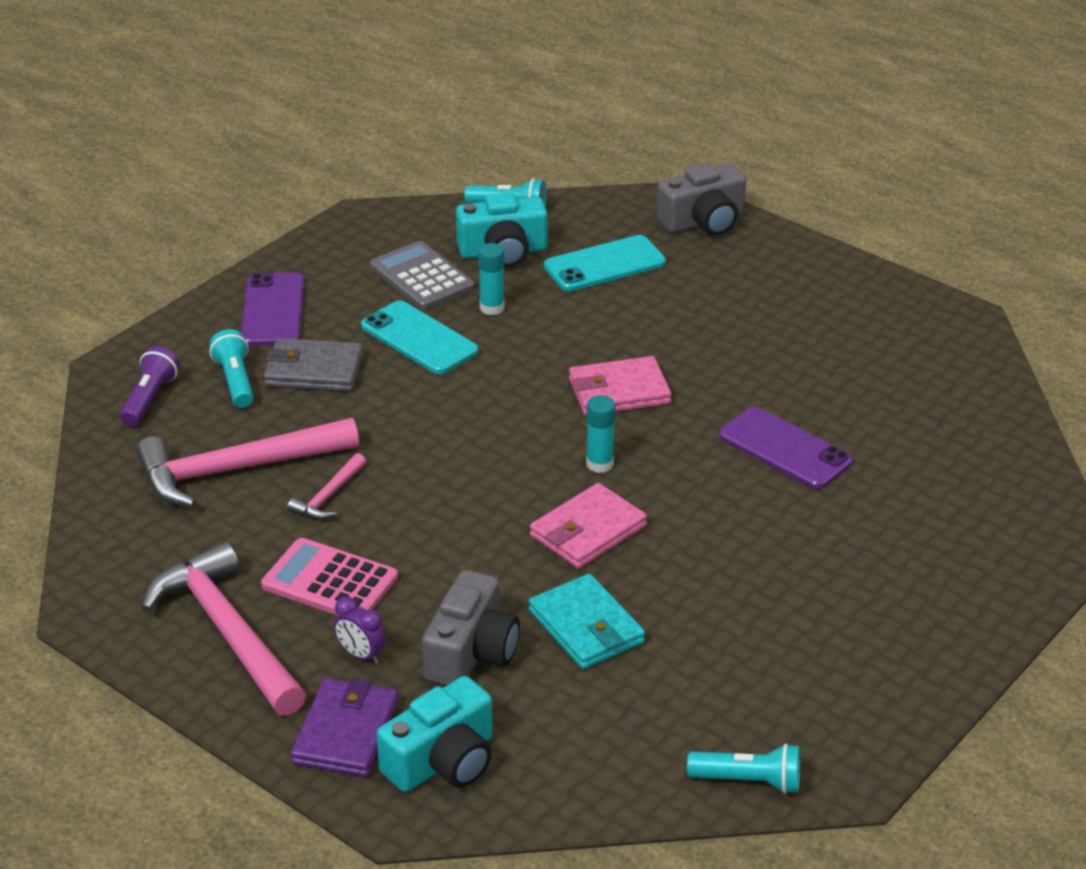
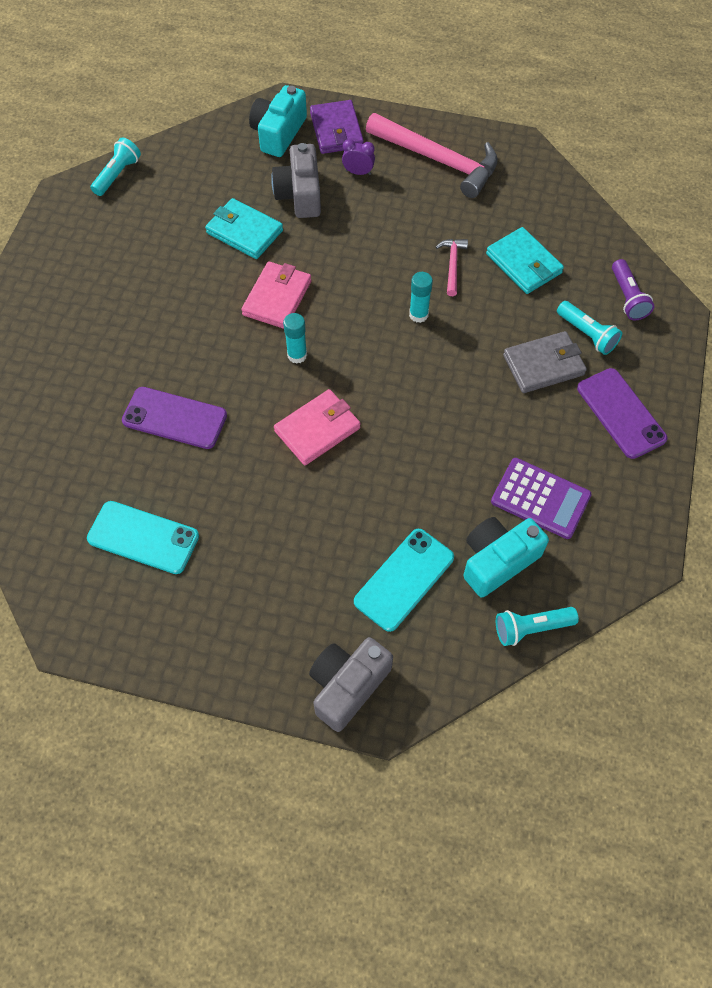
camera: 155 degrees right, 25 degrees up
pink hammer [136,418,359,507] -> turquoise wallet [486,227,564,294]
pink calculator [261,538,398,616] -> none
turquoise phone [361,301,478,374] -> turquoise phone moved to [87,501,199,574]
grey calculator [370,241,475,310] -> purple calculator [491,458,592,539]
turquoise glue stick [478,243,505,315] -> turquoise glue stick moved to [409,272,433,323]
turquoise flashlight [687,744,800,794] -> turquoise flashlight turned 135 degrees clockwise [90,137,141,196]

